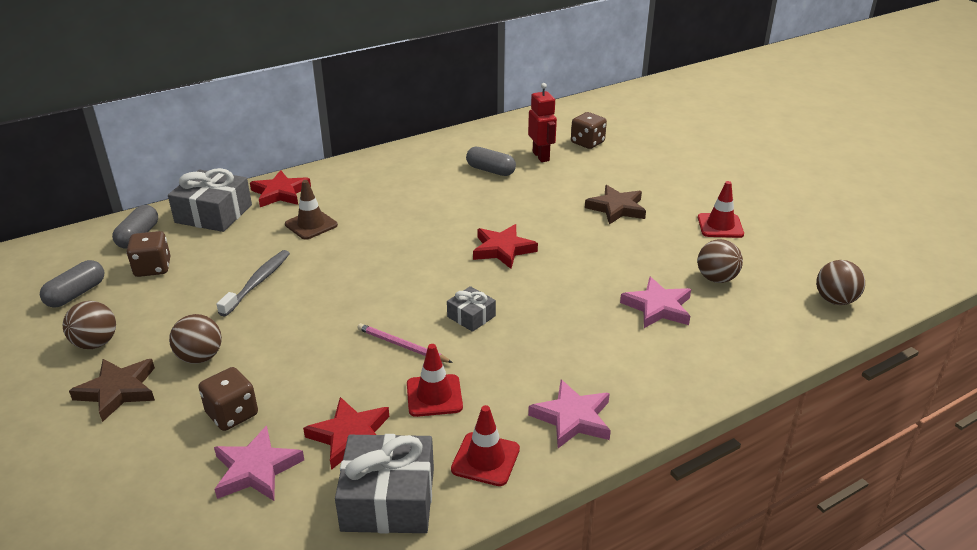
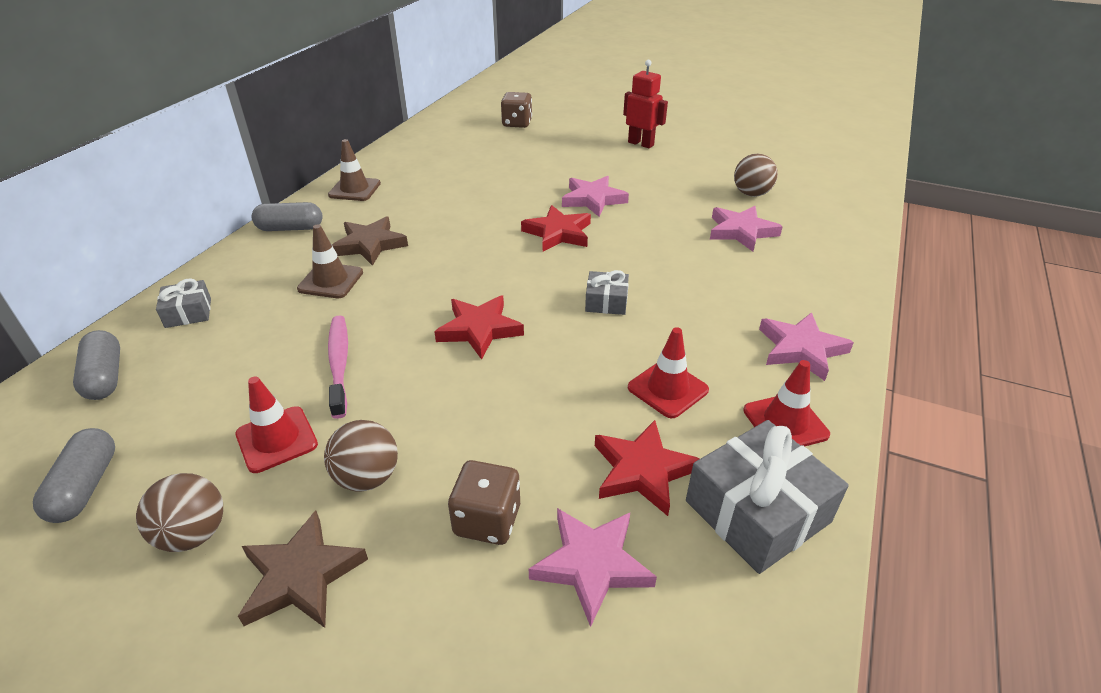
camera: 35 degrees left, 5 degrees up
brown dice [127,231,170,277] -> none
grey gift [168,168,252,232] -> grey gift [156,278,211,328], size x0.53
grey toothbrush [216,250,290,317] -> pink toothbrush [328,315,348,419]
red star [250,170,311,207] -> red star moved to [434,295,524,360]
pink pencil [357,323,453,363] -> none
grey capsule [466,147,516,176] -> grey capsule moved to [252,202,322,231]
red robot [528,83,557,162] -> red robot moved to [623,60,668,148]
brown star [585,185,646,225] -> brown star moved to [332,216,408,266]
red traffic cone [698,181,744,238] -> red traffic cone moved to [235,376,318,473]
brown ball [816,260,865,305] -> none
none -> brown traffic cone [328,139,381,201]
none -> pink star [562,176,629,217]

